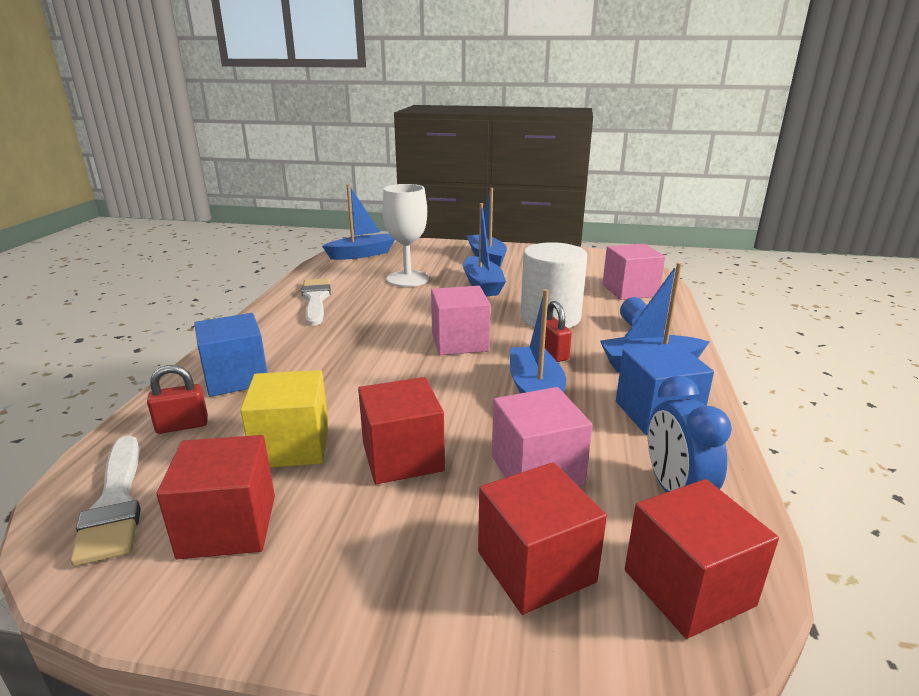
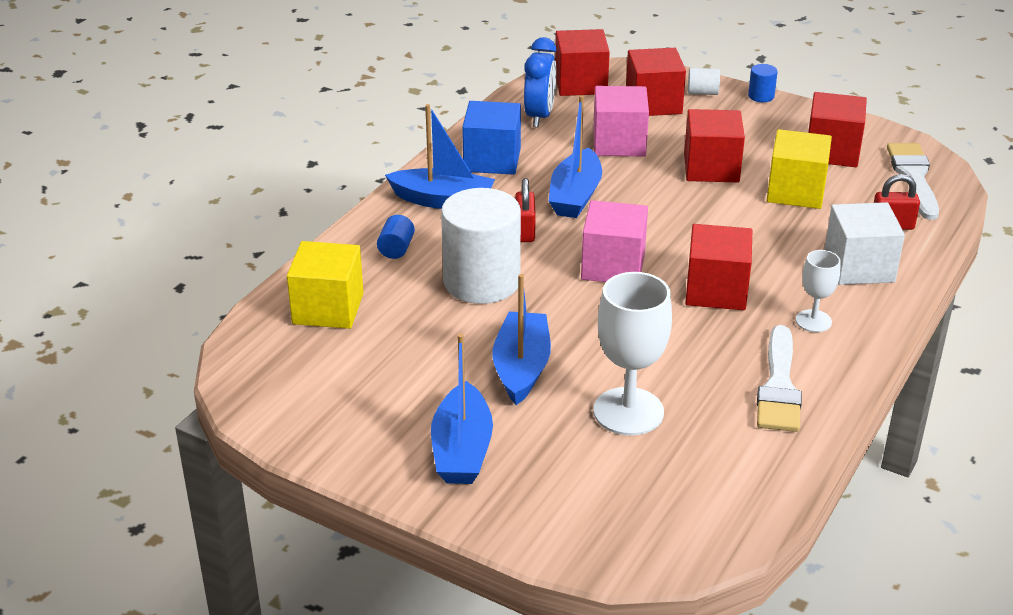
camera: 160 degrees left, 10 degrees up
blue cube [194,313,267,397] -> white cube [824,202,905,285]
blue boat [322,184,395,260] -> none
pink cube [602,244,665,300] -> yellow cube [287,241,364,329]
none -> red cube [685,224,752,310]
none -> white cylinder [688,68,720,95]
none -> blue cylinder [748,64,778,102]
none -> white goblet [796,250,840,332]

